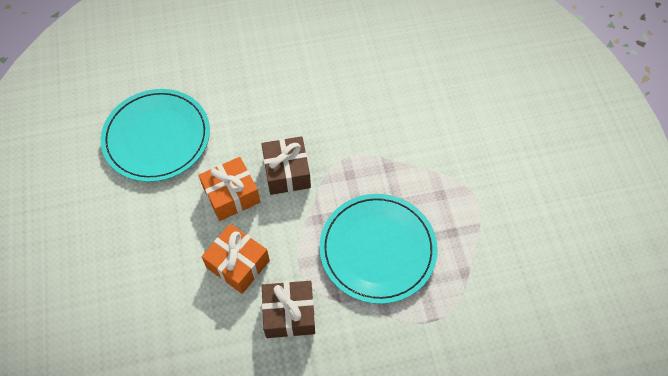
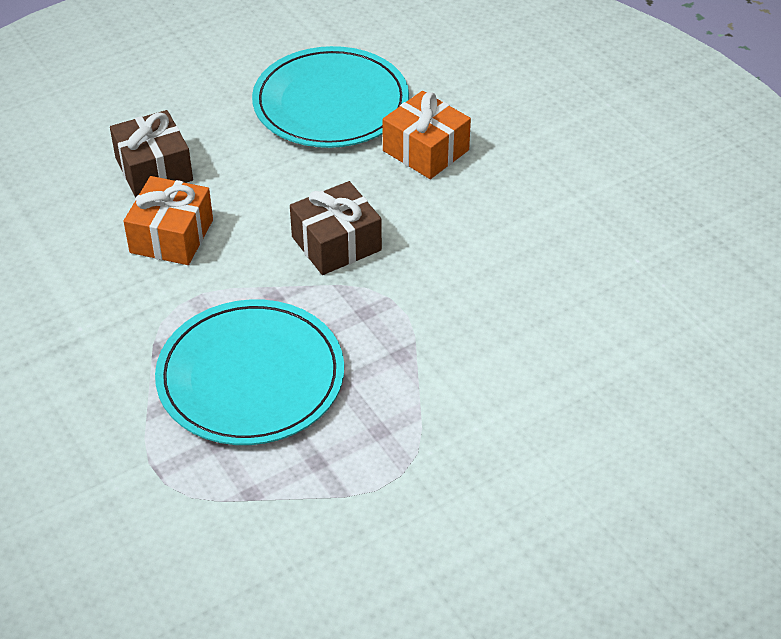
camera: 70 degrees right, 15 degrees down
orange gift [198,157,260,221] -> orange gift moved to [383,91,471,179]
brown gift [262,281,315,338] -> brown gift moved to [110,110,193,197]

